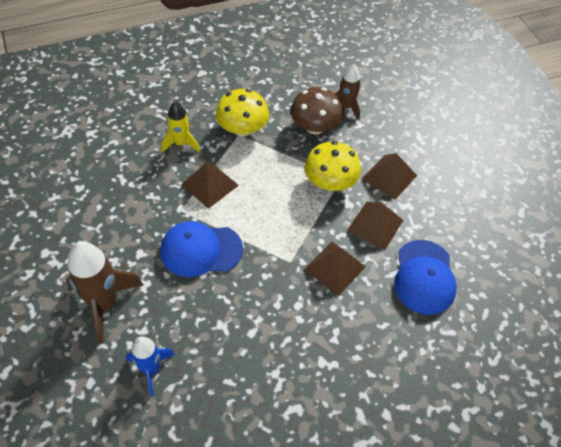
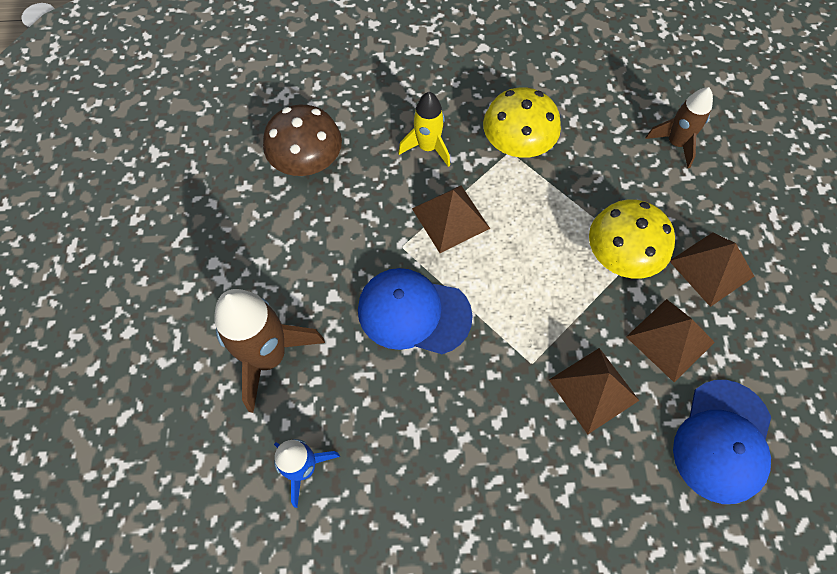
camera: 20 degrees right, 10 degrees up
brown mushroom [291,87,344,134] -> brown mushroom moved to [263,105,342,176]

